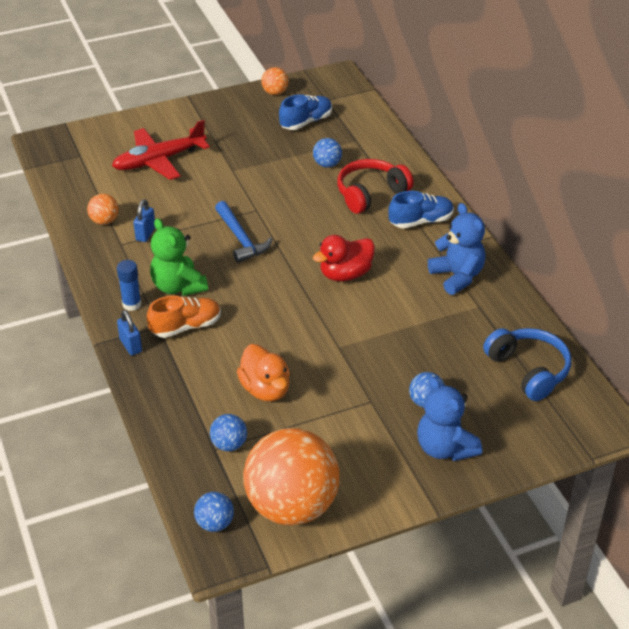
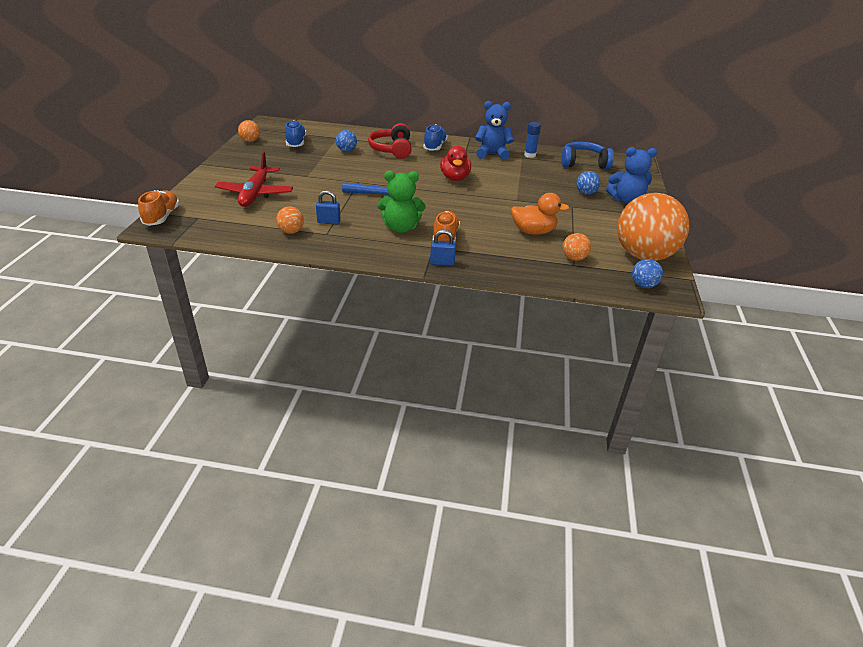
camera: 60 degrees left, 5 degrees down
blue glue stick [117,260,142,311] -> blue glue stick moved to [524,122,541,158]
blue padlock [133,199,155,242] -> blue padlock turned 45 degrees counterclockwise [316,190,341,224]
blue ball [210,414,247,451] -> orange ball [563,233,591,261]
none -> orange shoe [138,190,180,226]

